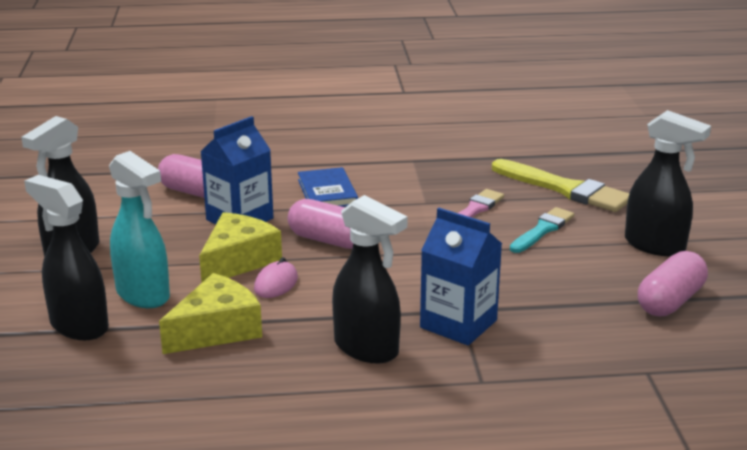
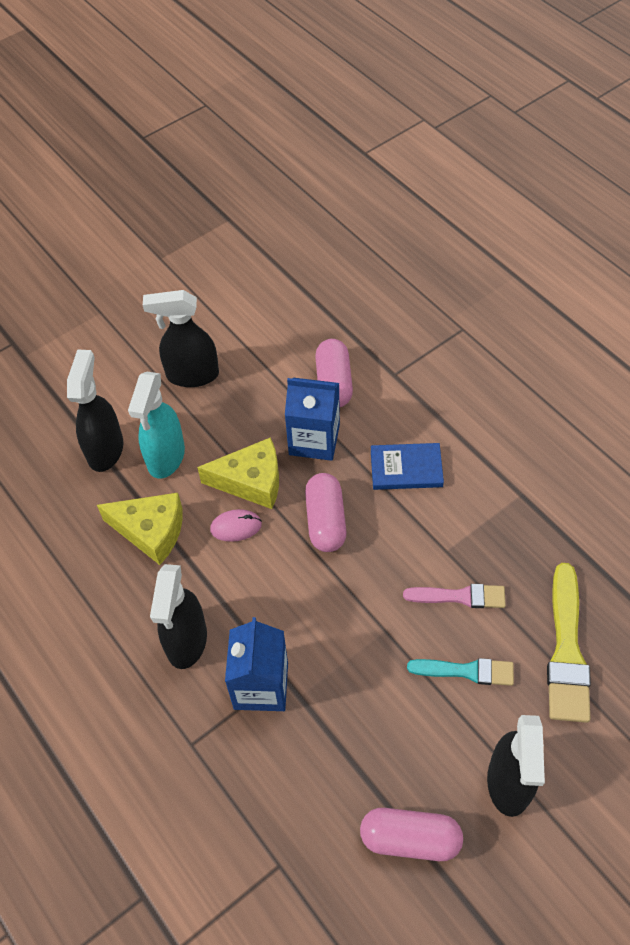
camera: 60 degrees right, 30 degrees up
blue book [298,167,358,207] -> blue book turned 45 degrees clockwise [371,443,444,490]

